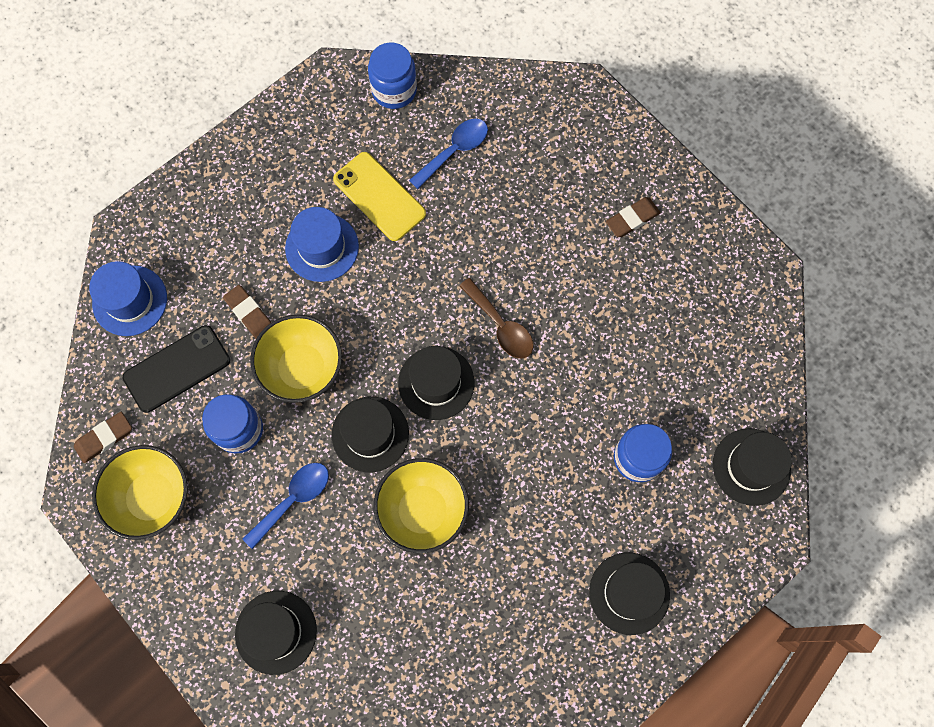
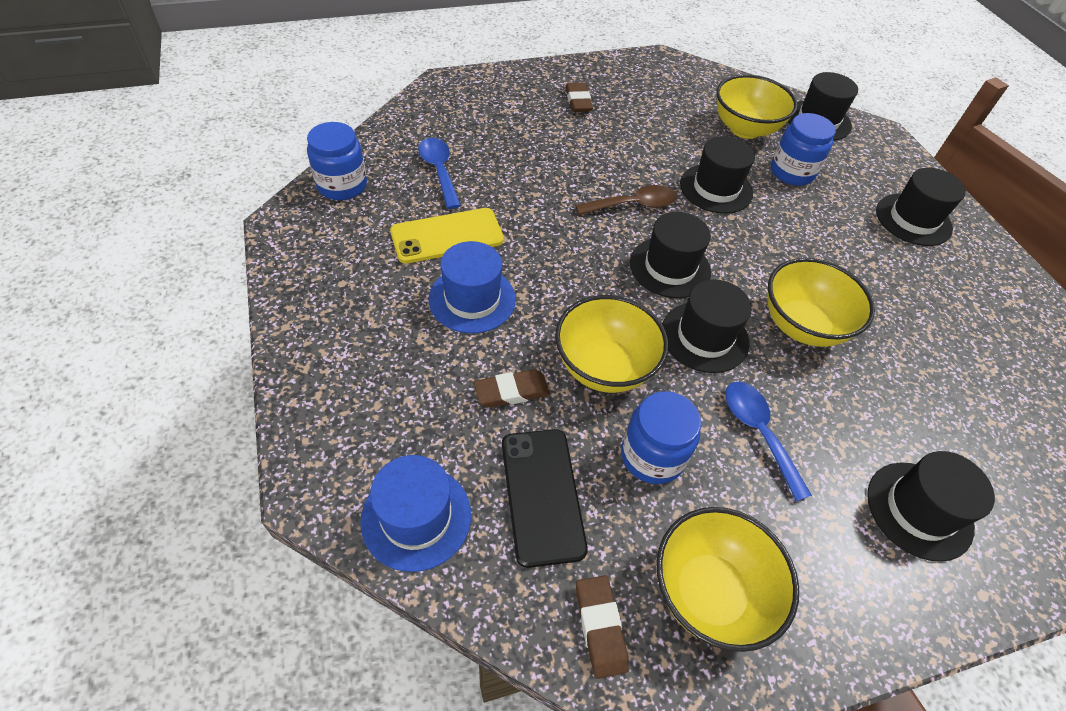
camera: 70 degrees left, 20 degrees down
none -> black hat [680,136,755,214]
none -> yellow bowl [716,74,798,139]

